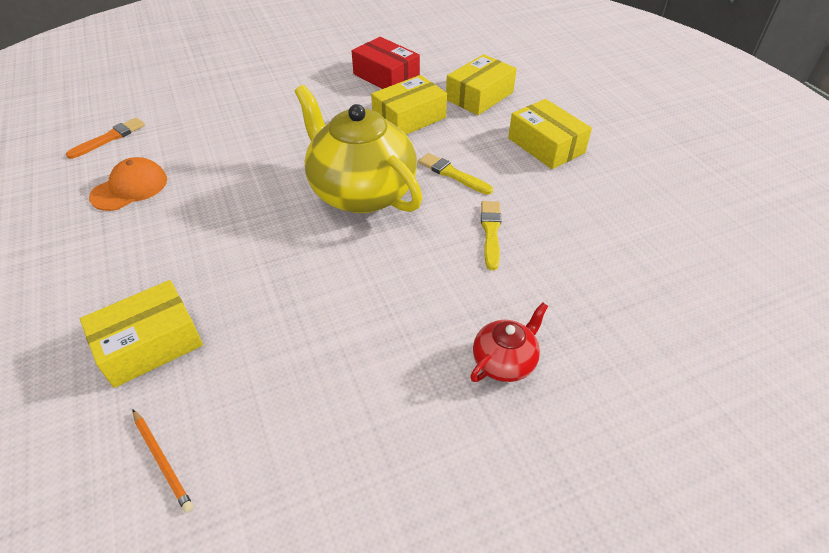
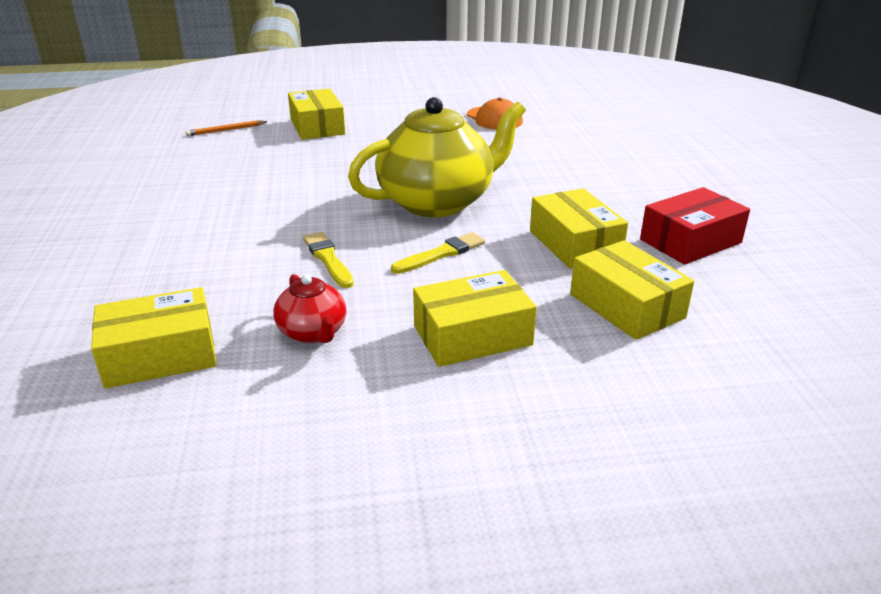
camera: 105 degrees right, 15 degrees down
orange brush [66,118,145,159] -> none
red teapot [470,302,548,382] -> red teapot moved to [273,274,346,343]
yellow brush [481,201,502,270] -> yellow brush turned 135 degrees counterclockwise [303,232,354,288]
none -> yellow box [91,287,217,389]

